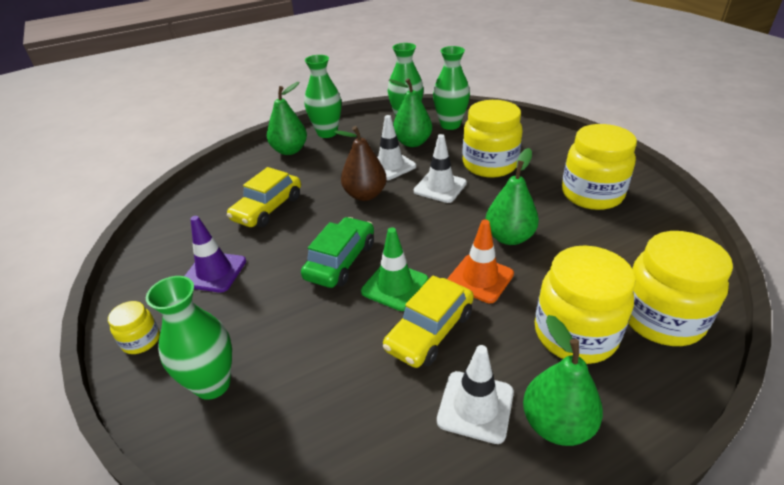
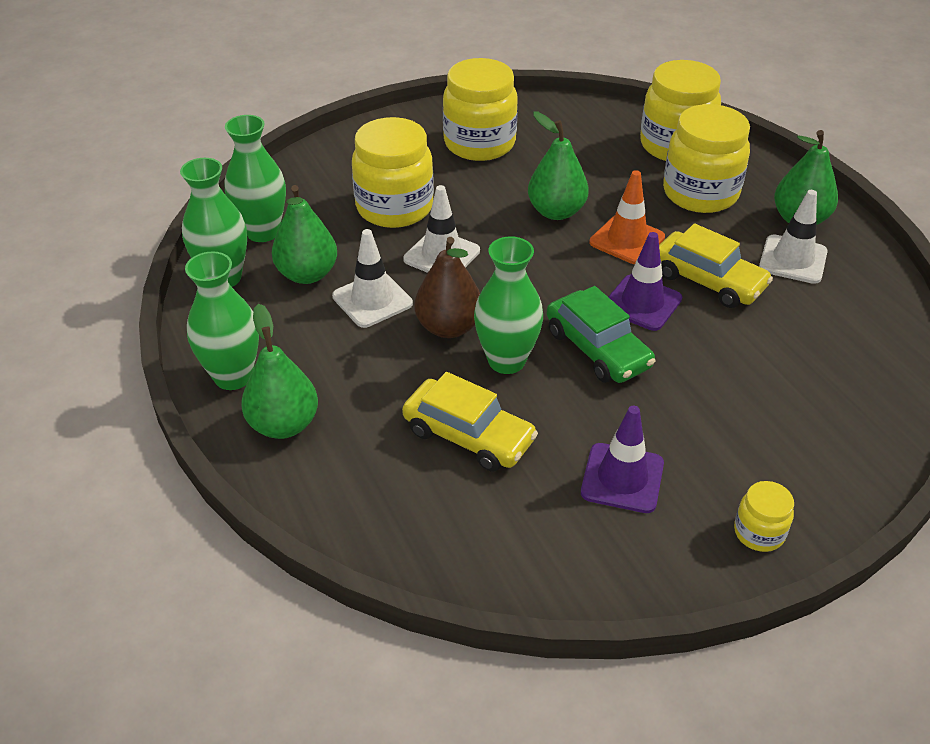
camera: 90 degrees left, 5 degrees up
green vase [146,276,232,400] -> green vase moved to [474,236,543,374]
green car [301,217,374,288] -> green car turned 150 degrees counterclockwise [547,286,655,383]
green traffic cone [361,227,429,311] -> purple traffic cone [608,232,682,331]

